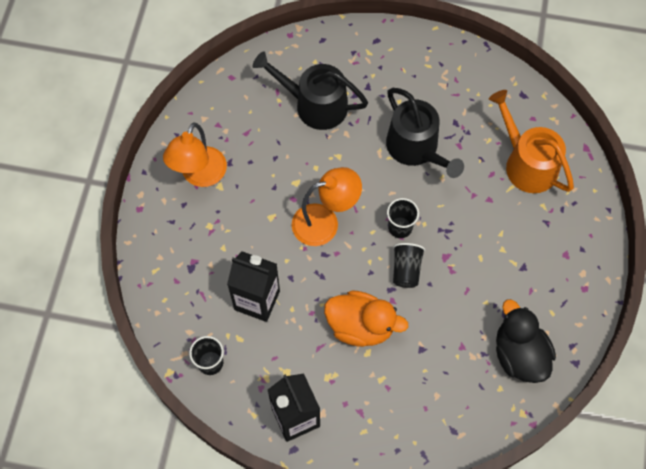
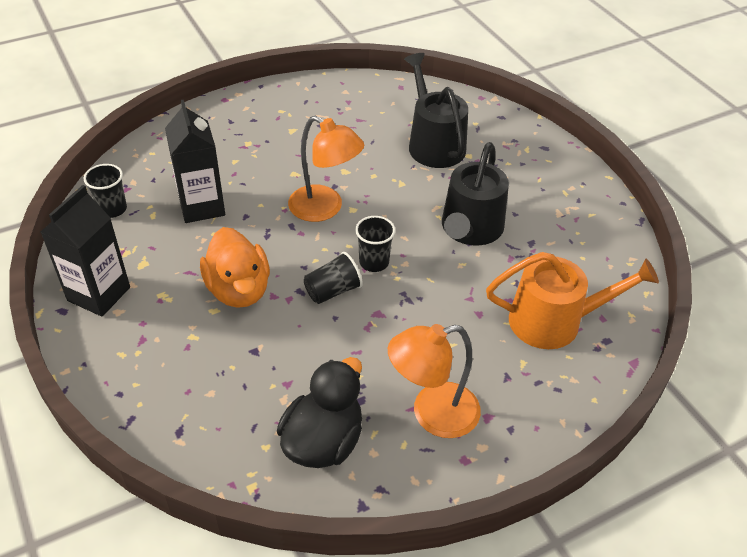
camera: 50 degrees right, 20 degrees down
orange lamp [163,123,227,187] -> orange lamp moved to [388,324,481,438]
orange watering can [489,90,574,193] -> orange watering can turned 75 degrees clockwise [486,252,659,349]

